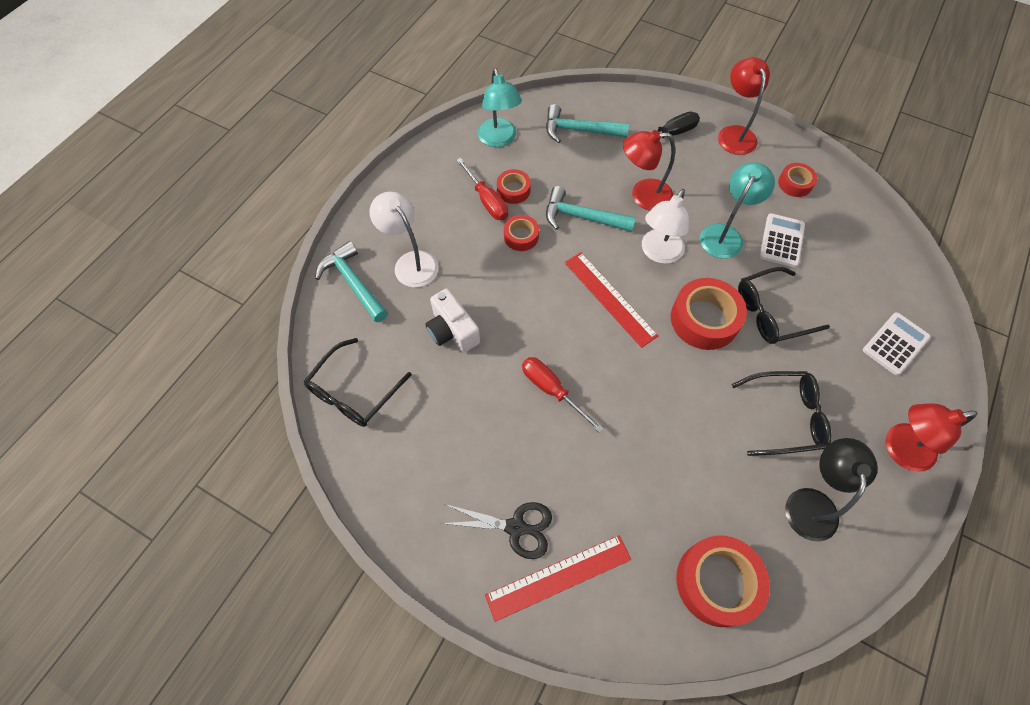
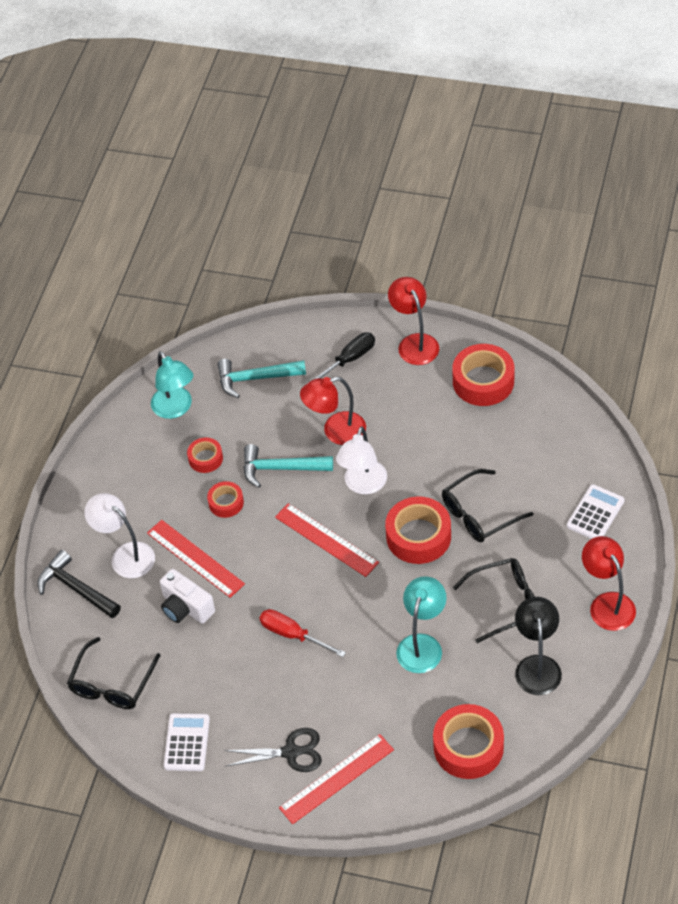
camera: 10 degrees left, 10 degrees down
turquoise hammer [315,241,388,322] -> black hammer [37,550,121,618]
red screwdriver [456,158,508,220] -> none
turquoise lamp [700,162,775,259] -> turquoise lamp moved to [396,576,447,673]
white calculator [760,213,805,268] -> white calculator moved to [164,713,210,771]
red tape [778,163,817,197] -> red tape [452,344,515,406], size x1.81
red lamp [886,403,977,472] -> red lamp turned 90 degrees clockwise [582,536,636,631]
none -> red ruler [147,520,245,598]

